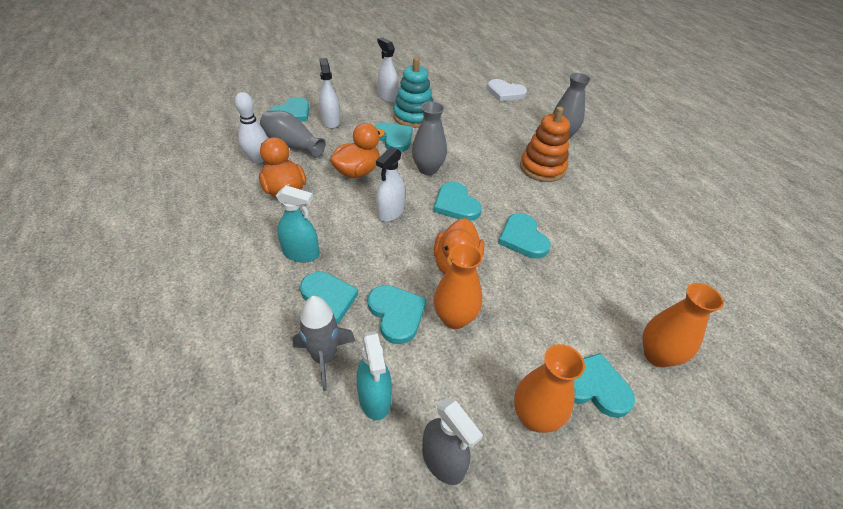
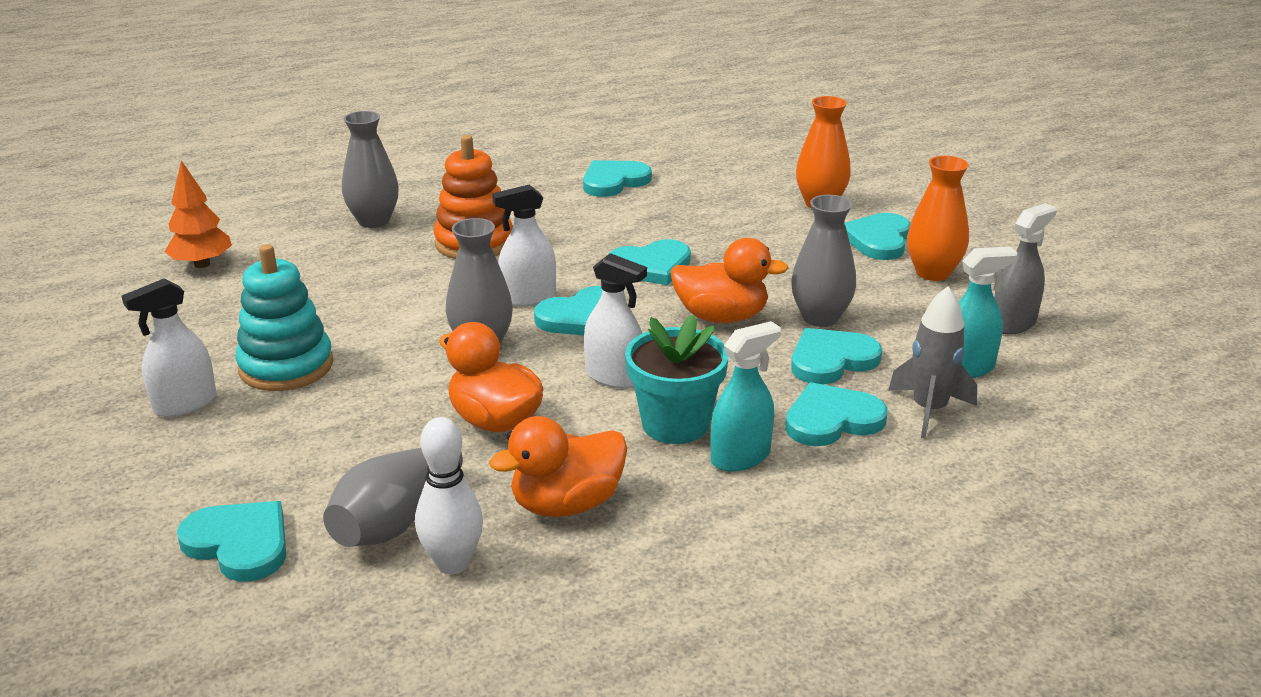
camera: 90 degrees left, 15 degrees down
turquoise spray bottle [276,185,319,262] -> turquoise spray bottle turned 45 degrees clockwise [710,321,781,472]
white spray bottle [319,58,340,129] -> white spray bottle moved to [492,185,556,306]
turquoise heart [375,122,413,152] -> turquoise heart moved to [583,160,652,197]
orange vase [434,244,483,329] -> grey vase [791,195,856,327]
white heart [487,79,527,101] -> orange tree [164,160,232,268]
none -> turquoise flower pot [625,314,728,444]

